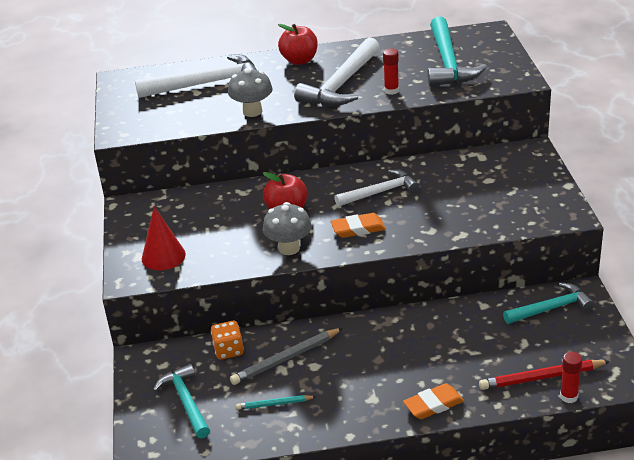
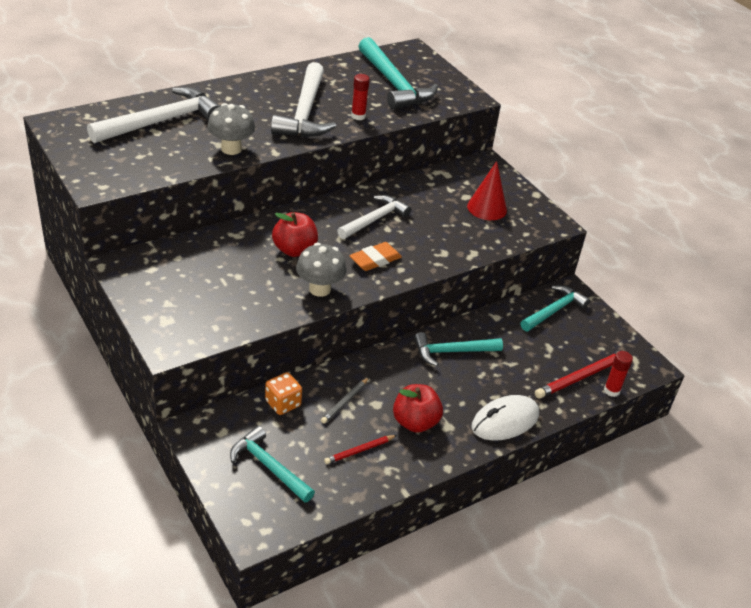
camera: 30 degrees left, 5 degrees up
red cone [142,206,186,270] -> red cone moved to [467,161,507,220]
grey pencil [230,328,343,385] -> grey pencil [321,377,369,423], size x0.59
turquoise pencil [236,395,316,410] -> red pencil [324,435,397,464]
red apple [278,24,318,65] -> red apple moved to [393,384,443,433]
orange eraser [403,383,464,419] -> white mouse [472,395,539,441]
none -> turquoise hammer [414,332,503,366]

